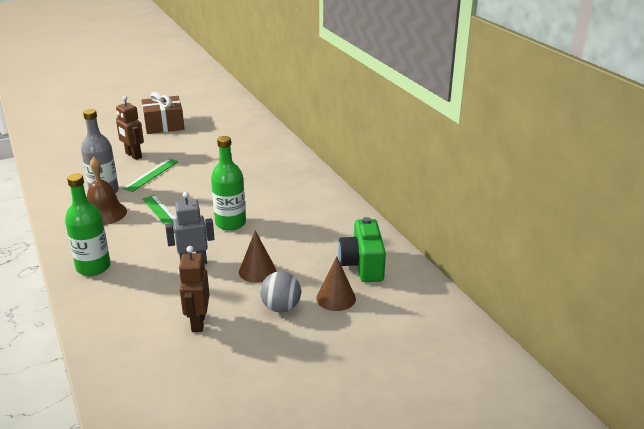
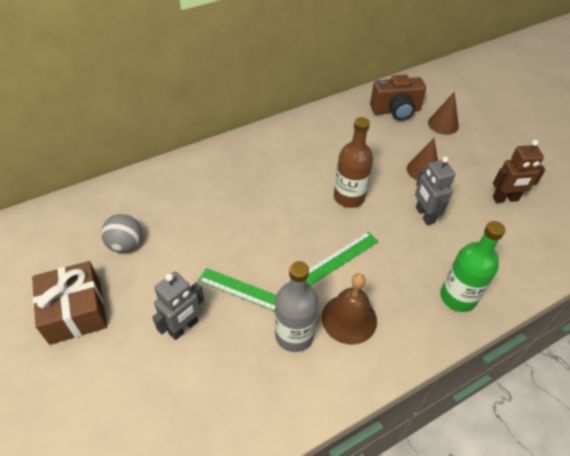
camera: 95 degrees left, 20 degrees up
brown robot [116,96,144,160] -> grey robot [152,272,204,340]
green bottle [211,136,246,231] -> brown bottle [334,117,373,208]
grey ball [260,271,301,312] -> grey ball moved to [101,214,142,253]
green camera [338,217,386,282] -> brown camera [370,75,426,120]

